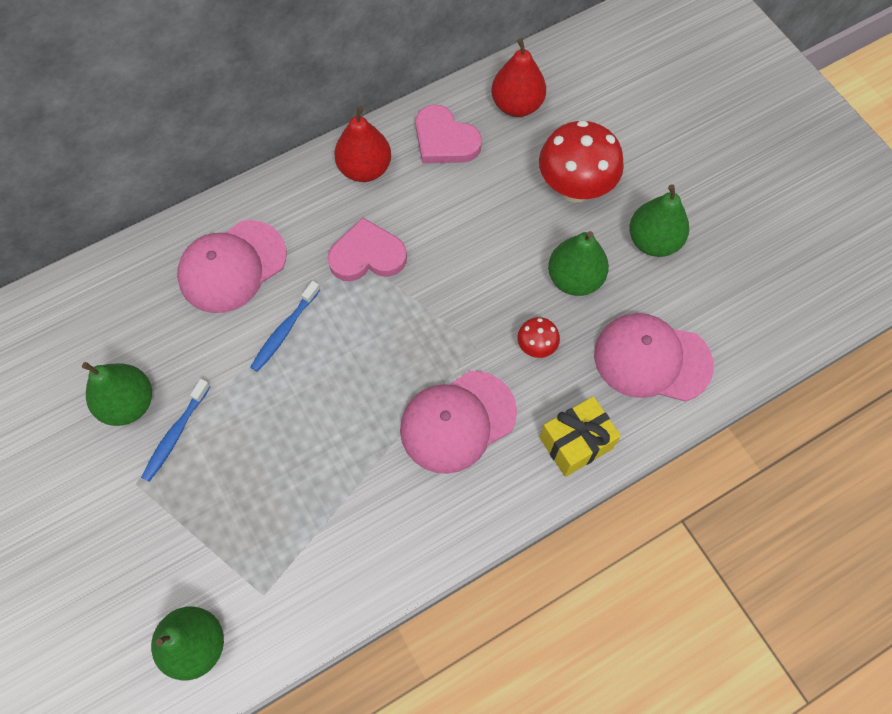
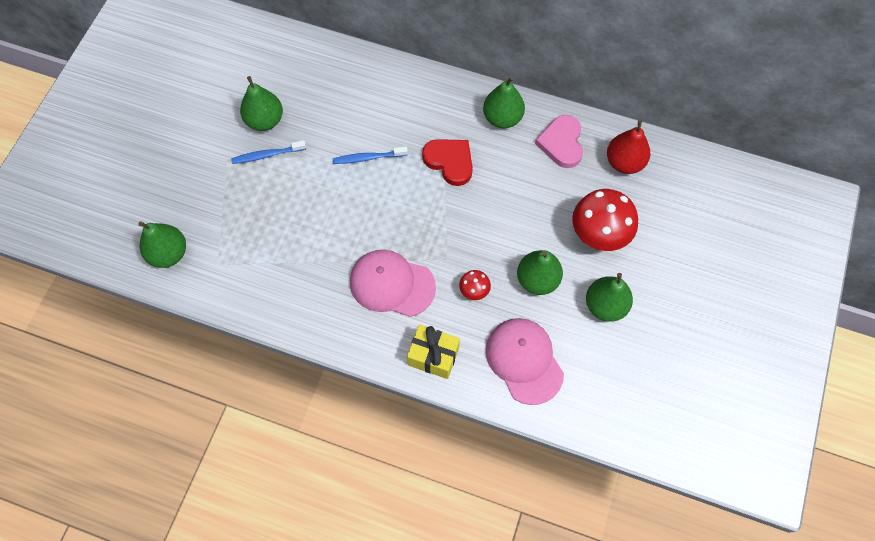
camera: 50 degrees right, 0 degrees up
pink cap [177,220,287,313] -> none
pink heart [327,217,407,281] -> red heart [422,139,473,186]
red pear [334,106,391,182] -> green pear [483,76,525,128]

